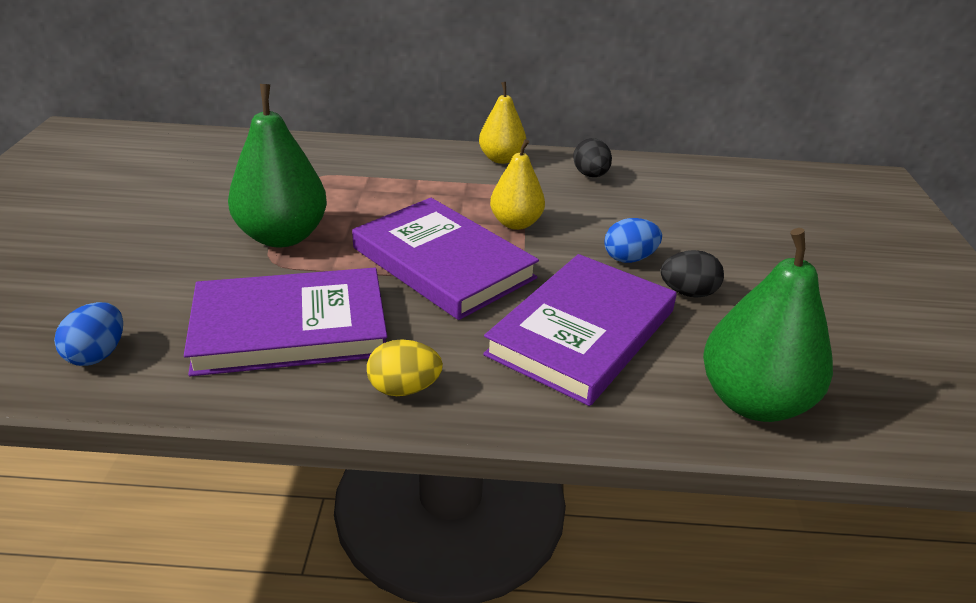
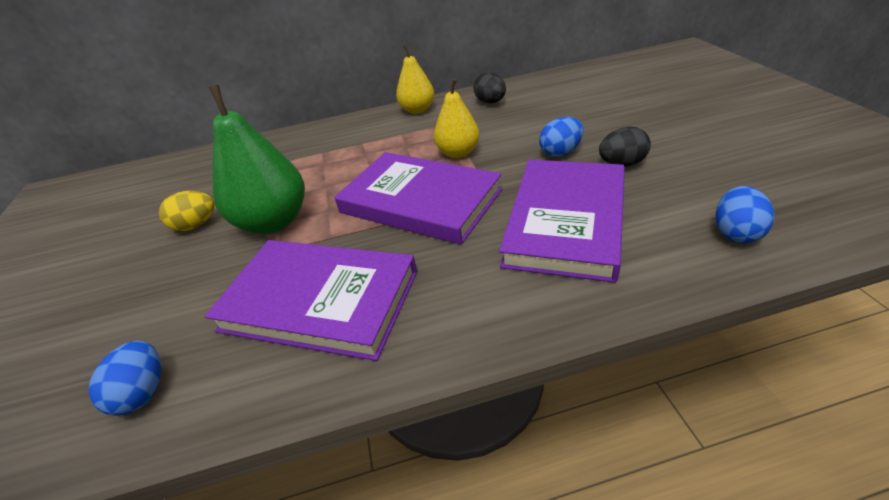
camera: 10 degrees left, 5 degrees up
purple book [184,268,387,376] -> purple book turned 45 degrees clockwise [205,240,417,361]
yellow egg [367,339,443,396] -> yellow egg moved to [159,191,214,231]
green pear [703,228,833,422] -> blue egg [715,186,774,243]

